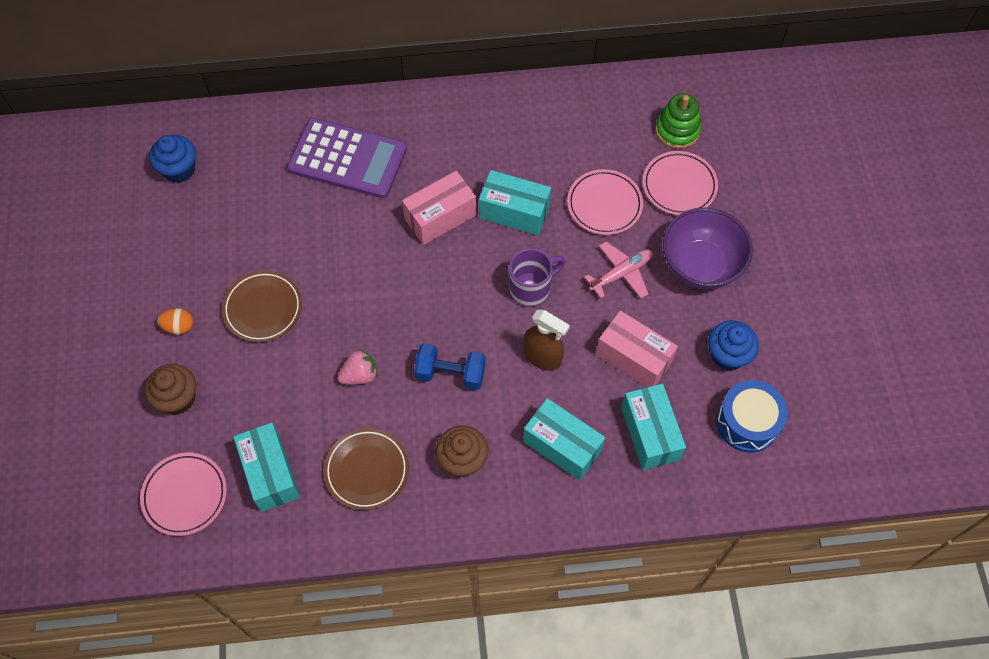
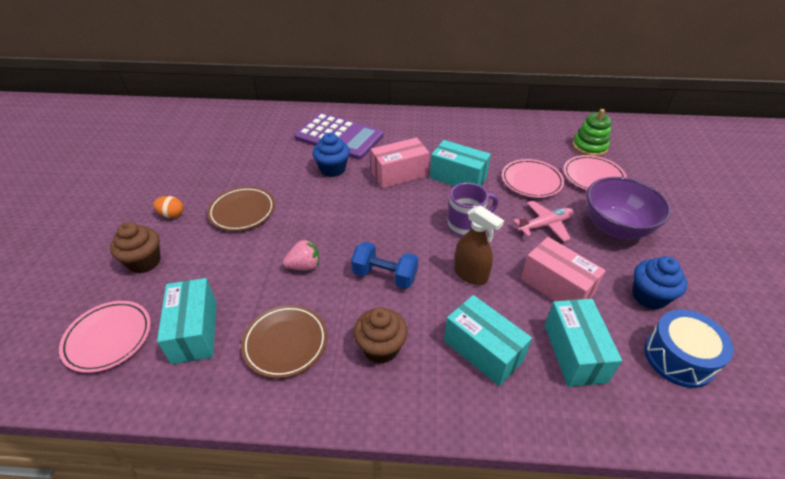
camera: 10 degrees right, 20 degrees down
blue cupcake [149,135,196,183] -> blue cupcake moved to [313,133,350,177]

